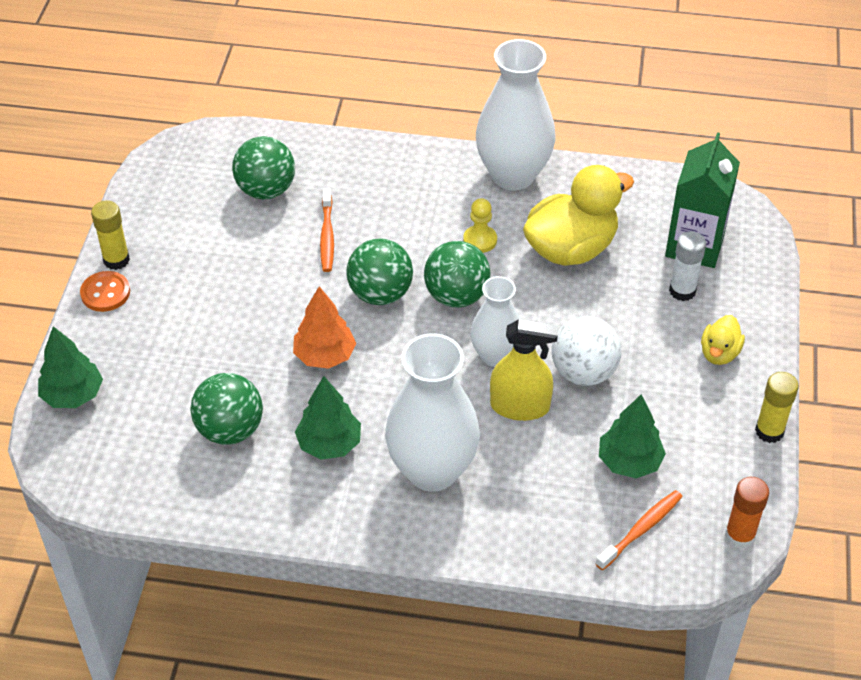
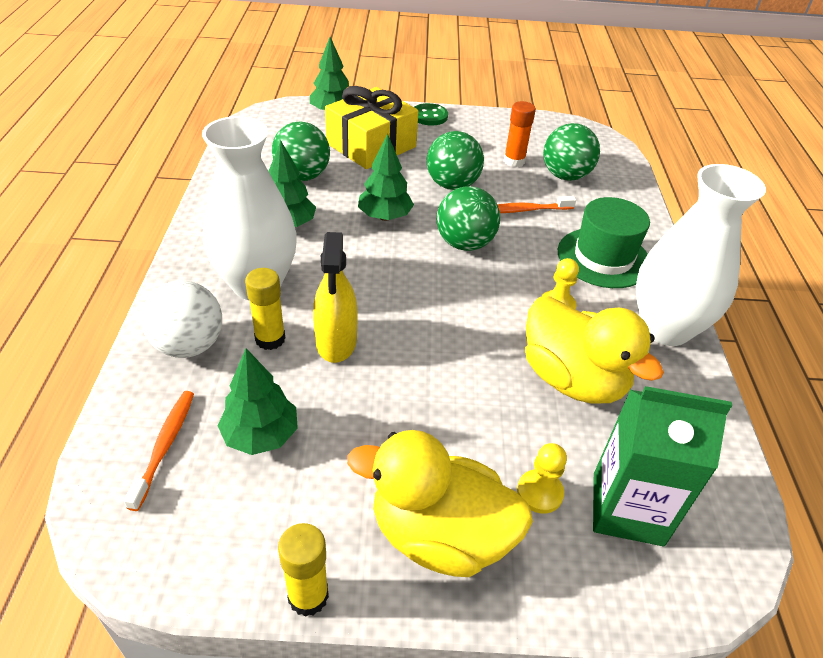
camera: 80 degrees right, 5 degrees down
orange button [80,271,130,312] -> green button [414,103,448,126]
yellow glue stick [91,200,130,270] -> yellow glue stick moved to [245,268,285,350]
orange tree [293,286,356,369] -> green tree [358,134,414,221]
green ball [424,241,490,307] -> green ball moved to [427,131,484,190]
white vase [471,276,520,367] -> none
white ball [552,316,621,386] -> white ball moved to [141,280,222,358]
orange toothbrush [595,490,683,570] -> orange toothbrush turned 120 degrees counterclockwise [124,391,194,511]
white glue stick [669,231,706,301] -> yellow pawn [517,443,567,514]
yellow duck [701,315,745,365] -> yellow duck [347,430,533,577], size x2.02
orange glue stick [725,477,769,549] -> orange glue stick moved to [504,101,536,167]
none -> yellow gift [325,86,418,169]
none -> green hat [558,197,650,288]

